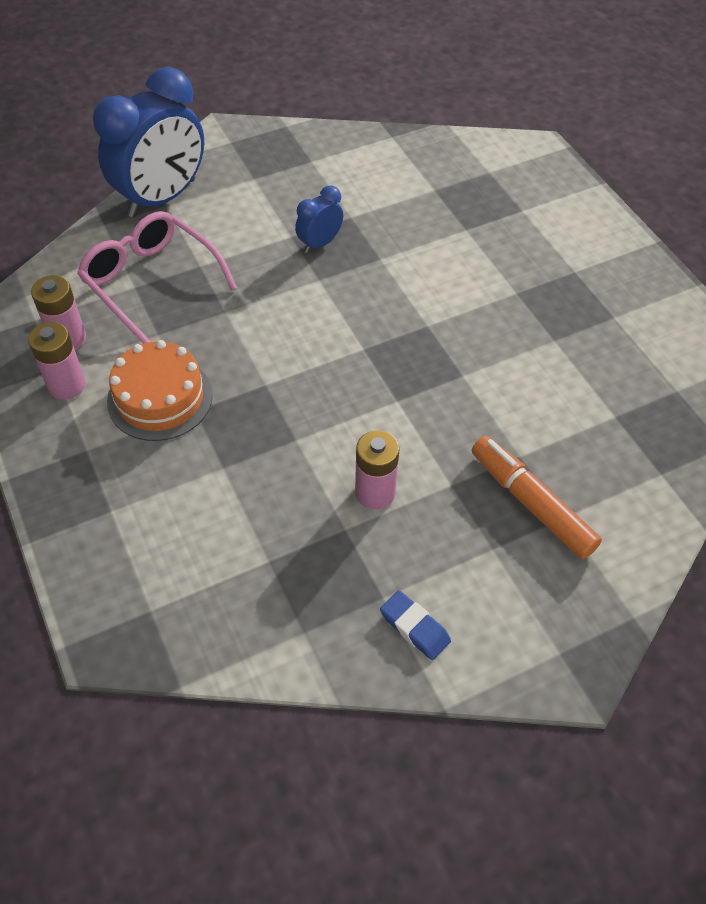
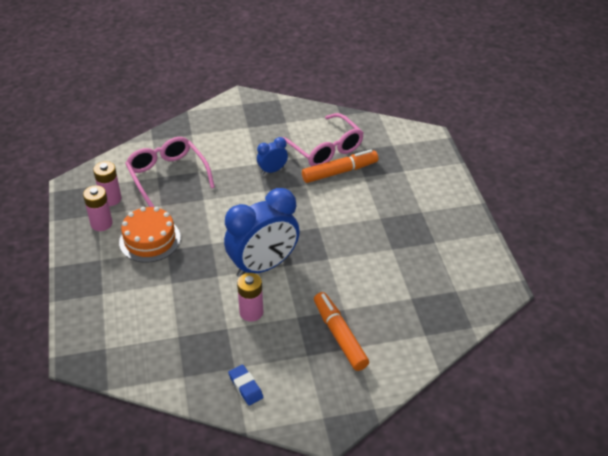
camera: 15 degrees right, 10 degrees down
blue clock [93,67,204,218] -> blue clock moved to [224,188,300,277]
none -> pink glasses [282,113,364,166]
none -> orange marker [302,149,378,183]

